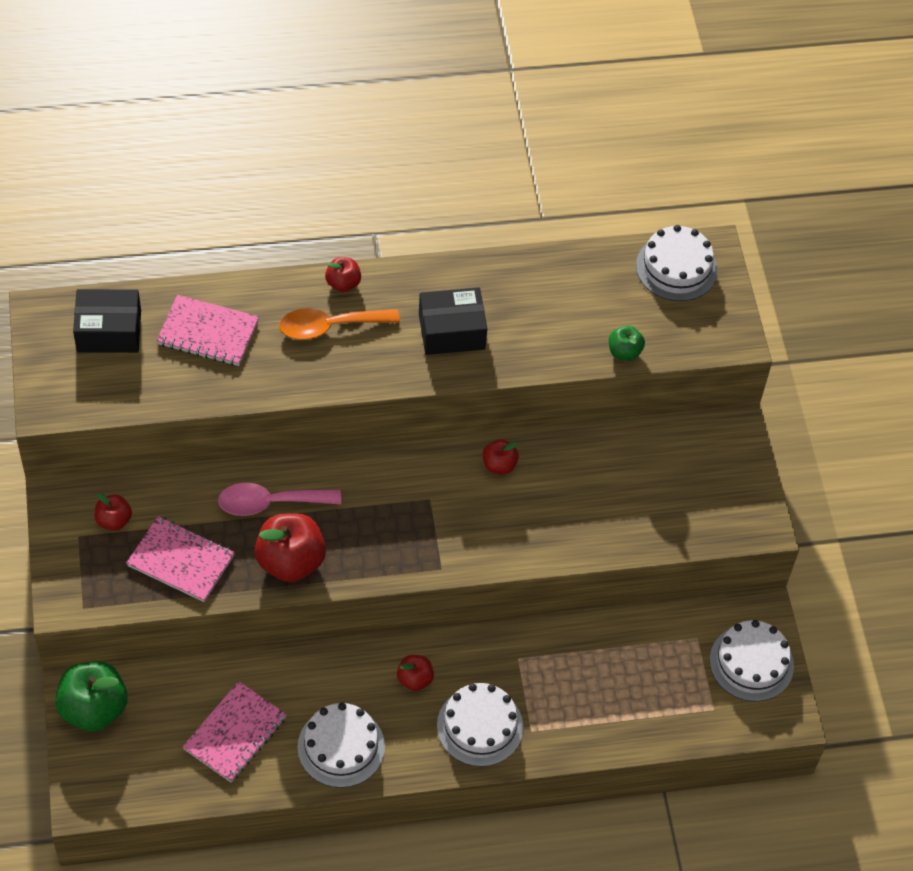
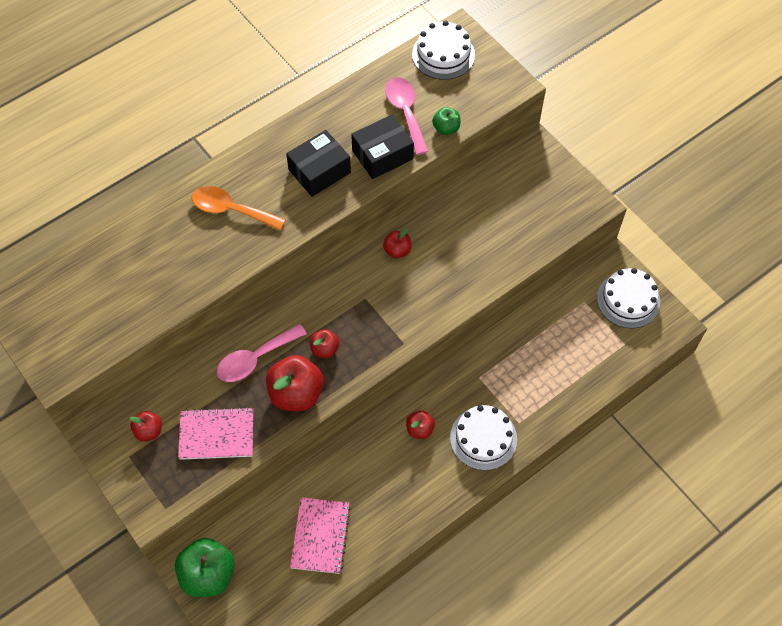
camera: 25 degrees left, 5 degrees up
black box [73,289,141,353] -> black box moved to [351,114,414,179]
pink notebook [156,295,259,366] -> none
orange spoon [279,308,400,340] -> orange spoon turned 60 degrees clockwise [191,186,286,230]
white cake [297,703,385,788] -> none
red apple [325,257,361,292] -> red apple moved to [310,329,339,358]
none -> pink spoon [385,77,429,155]

